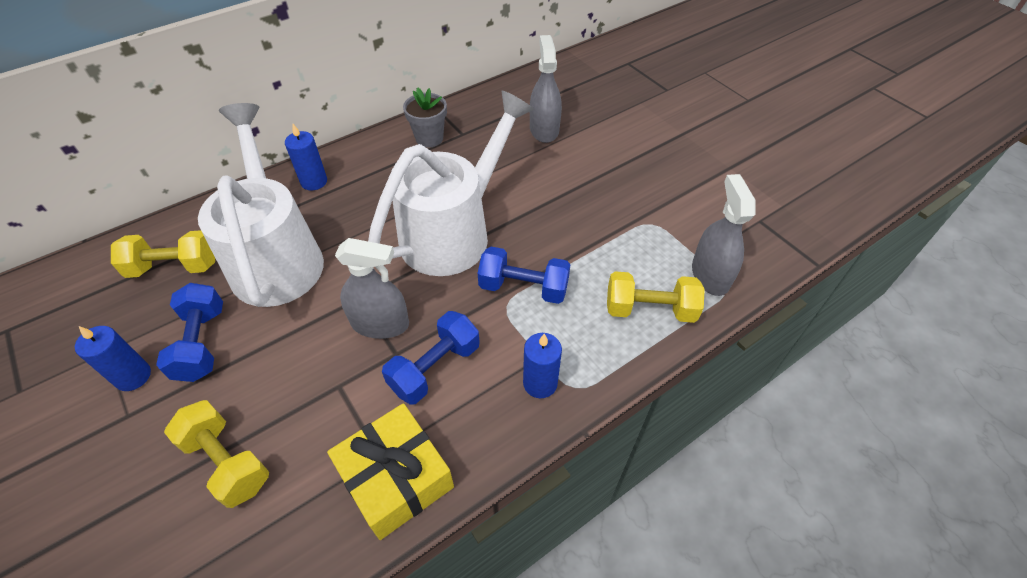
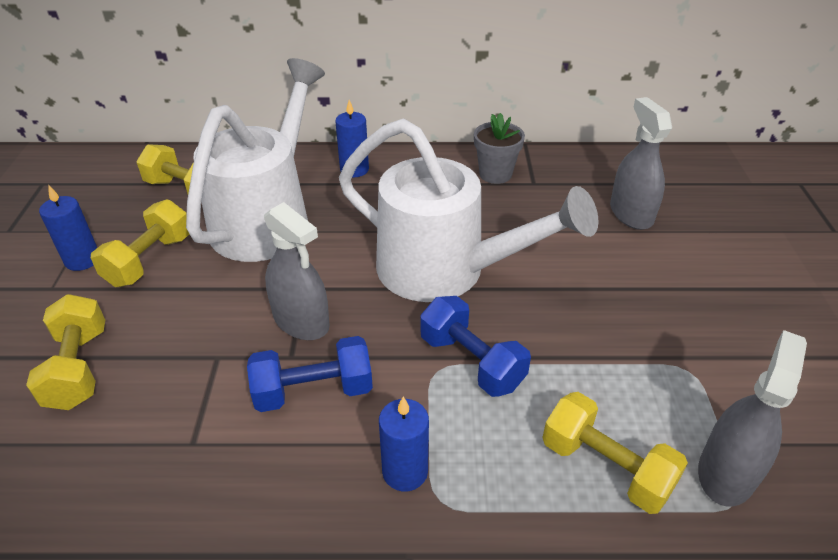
camera: 35 degrees right, 10 degrees down
blue dumbbell [156,283,223,382] -> yellow dumbbell [91,199,189,287]
yellow gift [327,403,454,540] -> none
white watering can [368,91,534,276] -> white watering can turned 45 degrees clockwise [339,118,599,302]
grey spray bottle [530,35,562,143] -> grey spray bottle turned 45 degrees counterclockwise [610,97,672,230]

